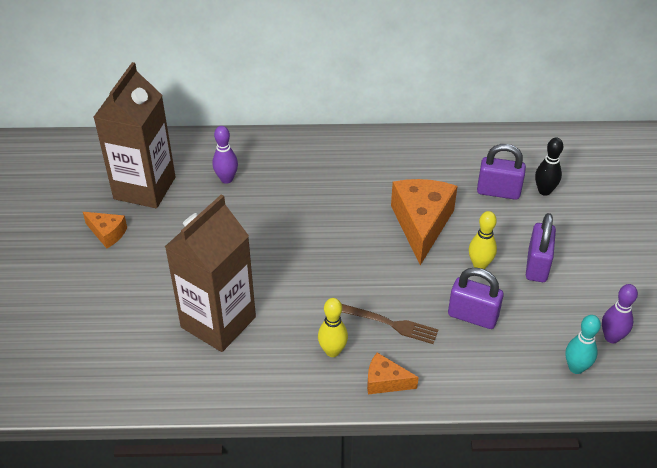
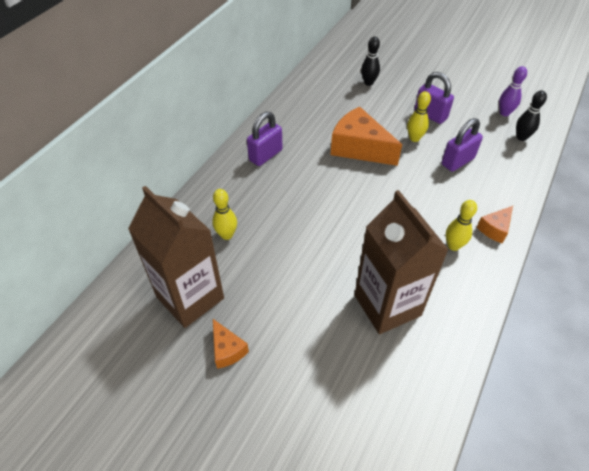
camera: 60 degrees left, 5 degrees up
orange cheese [83,212,127,248] -> orange cheese turned 90 degrees clockwise [213,319,249,369]
purple bowling pin [212,126,238,184] -> yellow bowling pin [212,189,237,240]
brown fork [342,304,439,344] -> none
purple padlock [477,144,526,200] -> purple padlock moved to [247,112,282,166]
turquoise bowling pin [565,315,601,374] -> black bowling pin [516,90,547,141]

